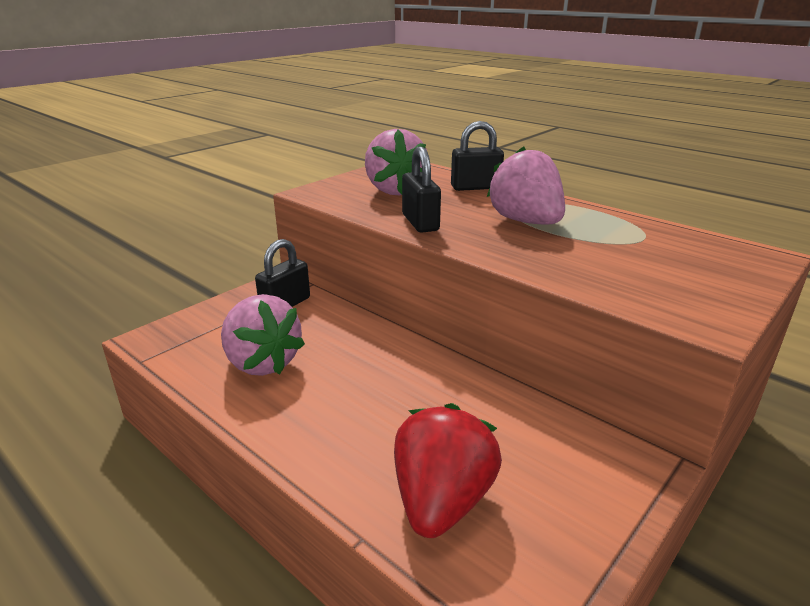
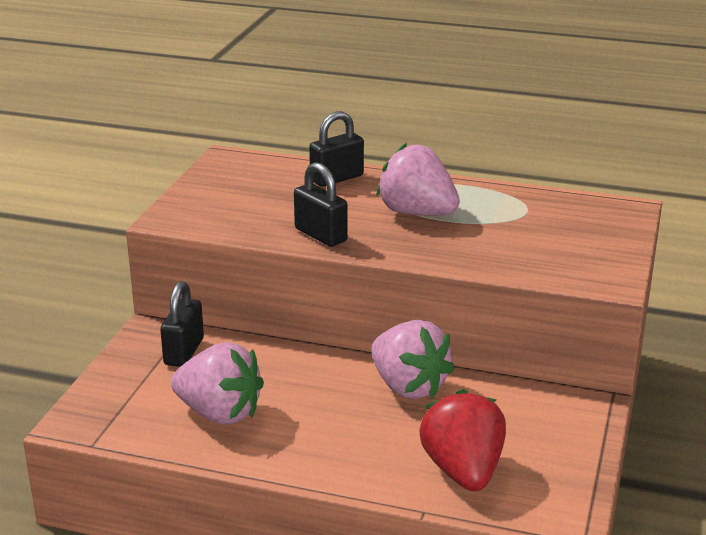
camera: 25 degrees left, 0 degrees up
pink strawberry [365,129,427,195] -> pink strawberry moved to [371,320,455,399]

